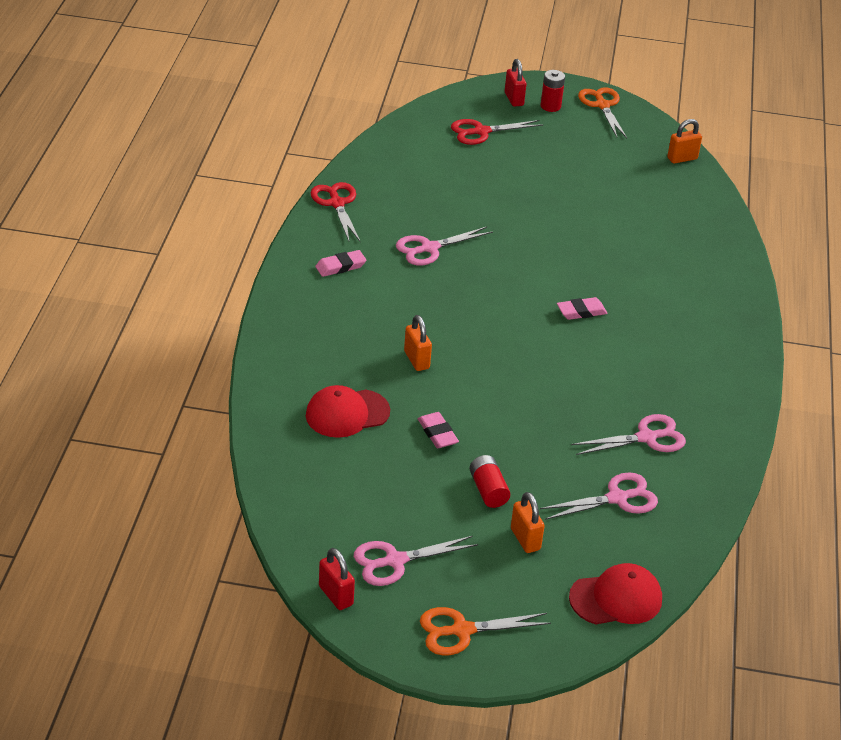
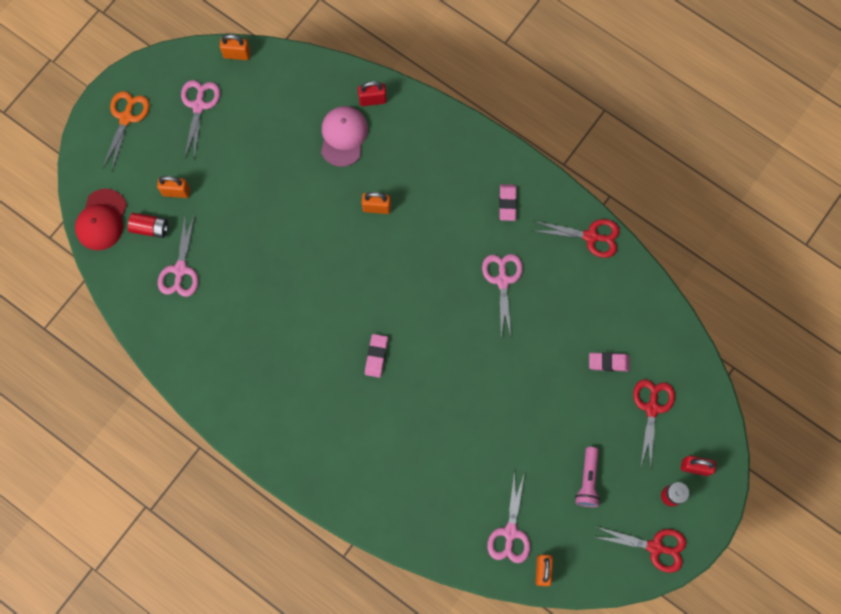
camera: 120 degrees right, 35 degrees up
red cap [306,385,390,438] -> pink cap [321,106,368,167]
red padlock [319,548,355,610] -> red padlock moved to [358,81,387,106]
pink eraser [418,412,459,448] -> pink eraser moved to [589,352,630,372]
red battery [469,455,510,508] -> red battery moved to [128,213,169,238]
pink scissors [572,414,686,455] -> pink scissors moved to [487,470,530,563]
orange scissors [578,87,627,138] -> red scissors [595,527,686,573]
none -> orange padlock [220,34,251,60]
none -> pink flashlight [575,447,600,507]

